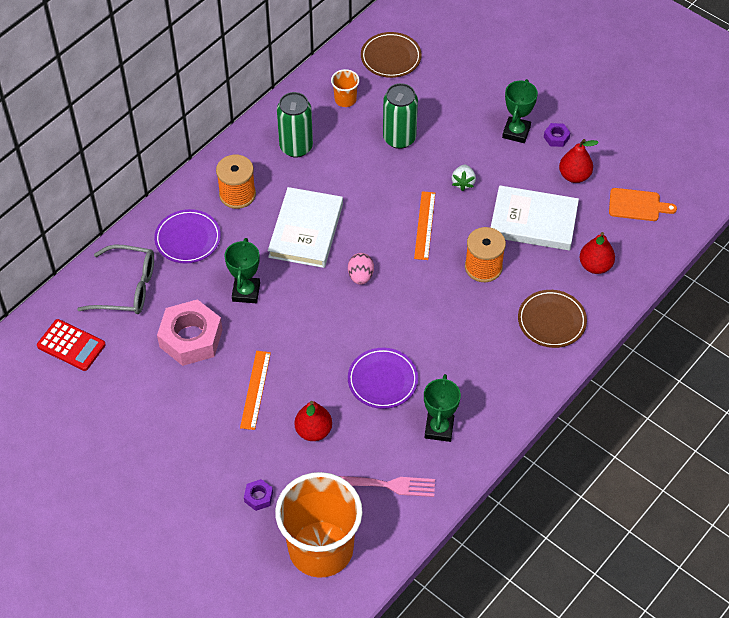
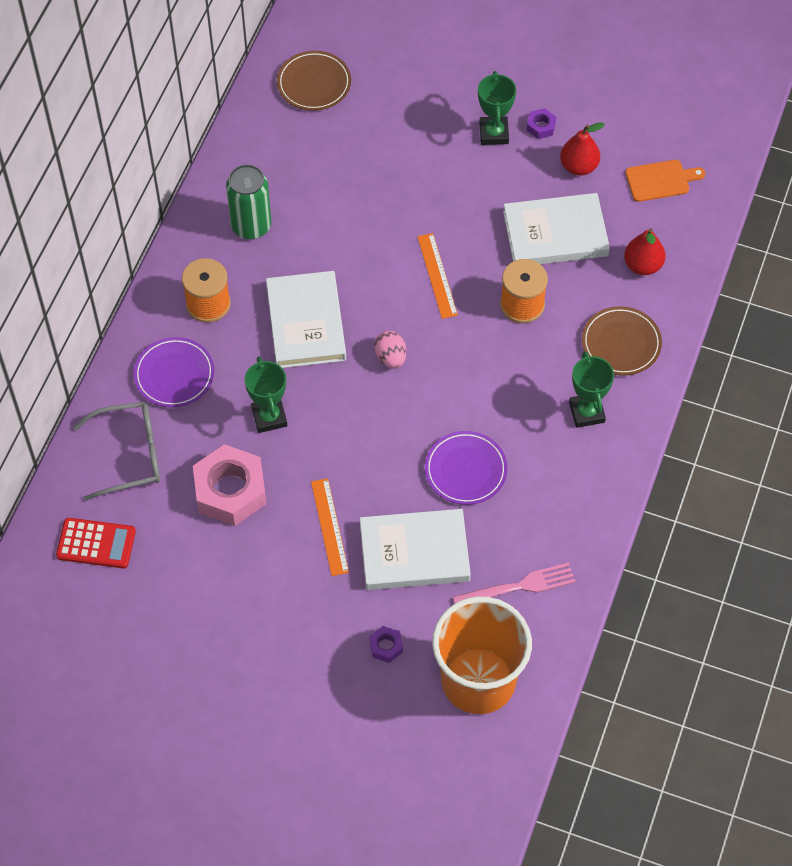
camera: 20 degrees left, 5 degrees up
red pear [294,401,332,441] -> white book [360,509,471,590]
orange cup [331,69,360,107] -> none
green can [383,83,418,149] -> none
green trophy [424,374,461,442] -> green trophy moved to [569,351,614,428]
white strawberry [452,165,476,191] -> none

